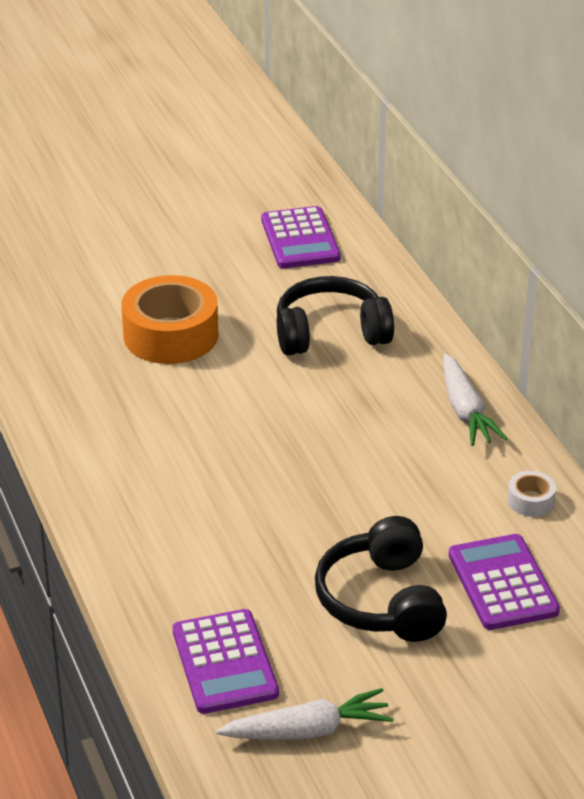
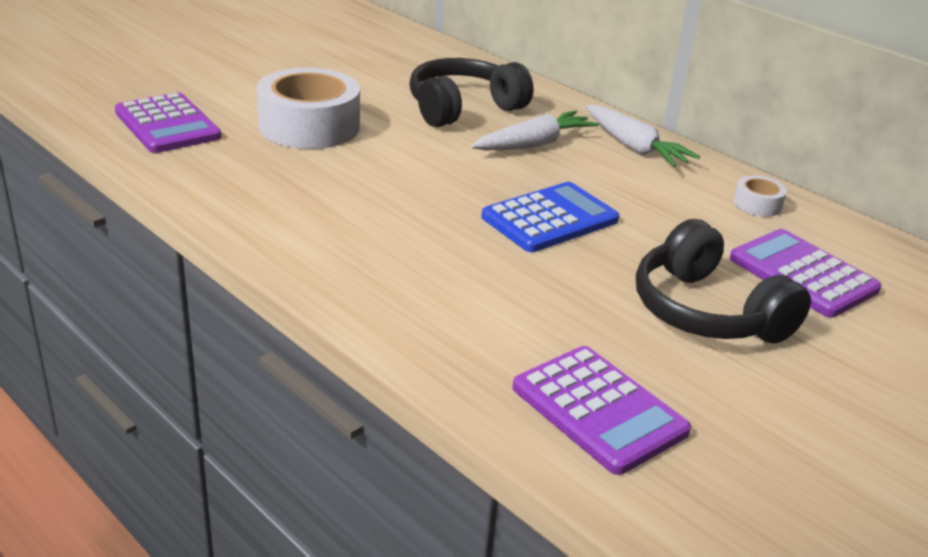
camera: 25 degrees left, 5 degrees down
orange tape [121,275,218,364] -> white tape [257,67,360,149]
white carrot [216,688,394,740] -> white carrot moved to [471,110,599,150]
purple calculator [261,206,341,268] -> purple calculator moved to [115,92,221,153]
none -> blue calculator [481,182,619,252]

